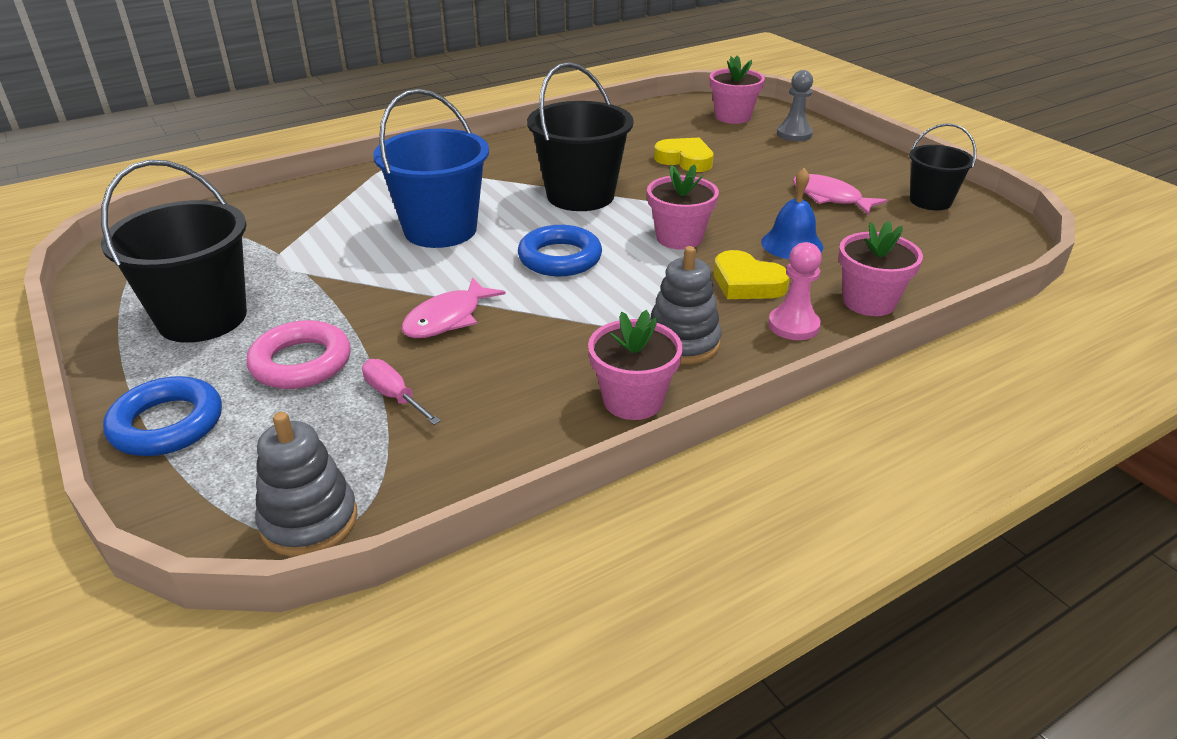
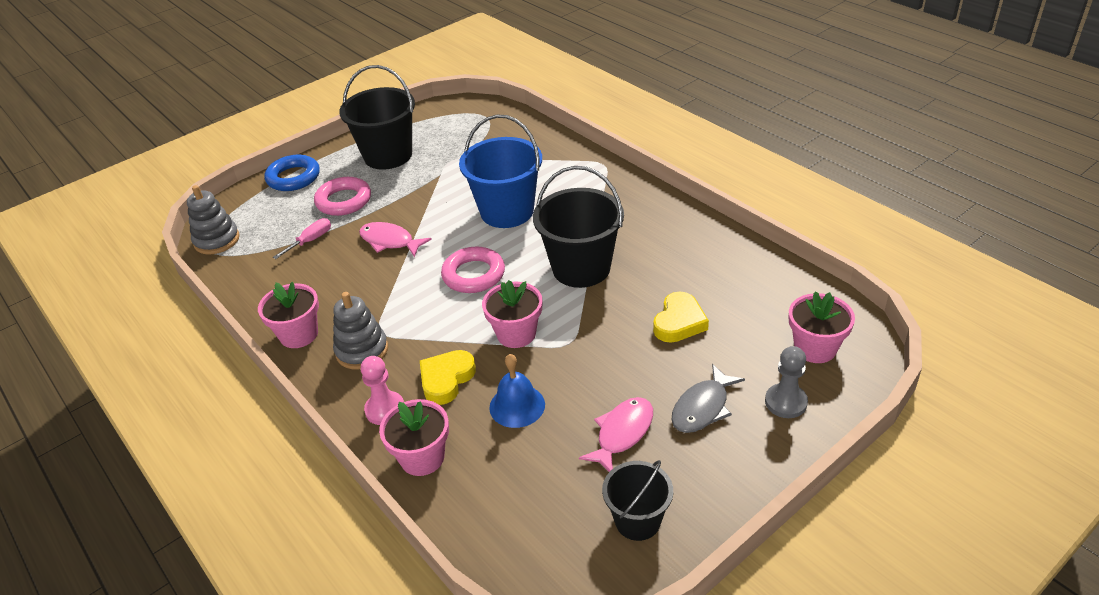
camera: 85 degrees right, 5 degrees up
blue ring [518,225,602,276] -> pink ring [441,247,505,293]
none -> grey fish [672,364,745,433]

